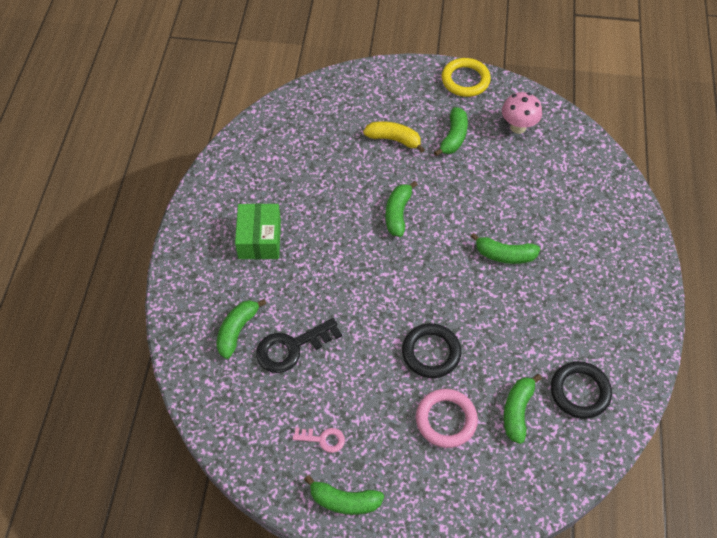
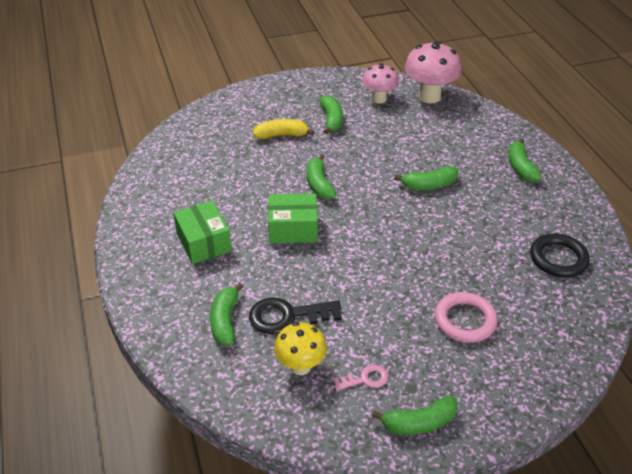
camera: 25 degrees left, 15 degrees down
black key [256,318,342,373] -> black key turned 45 degrees clockwise [249,297,342,334]
black ring [402,323,461,378] -> none
yellow ring [442,58,491,97] -> none
green banana [504,374,542,444] -> green banana moved to [508,138,542,182]
none -> green box [268,193,318,244]
none -> yellow mushroom [274,322,327,375]
none -> pink mushroom [405,41,462,103]

